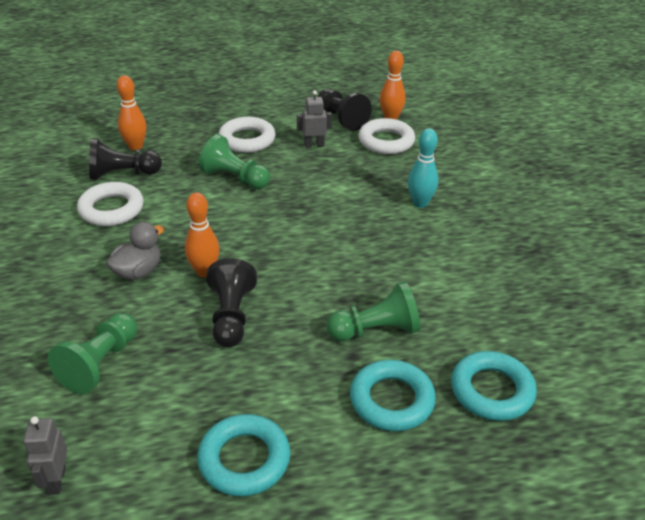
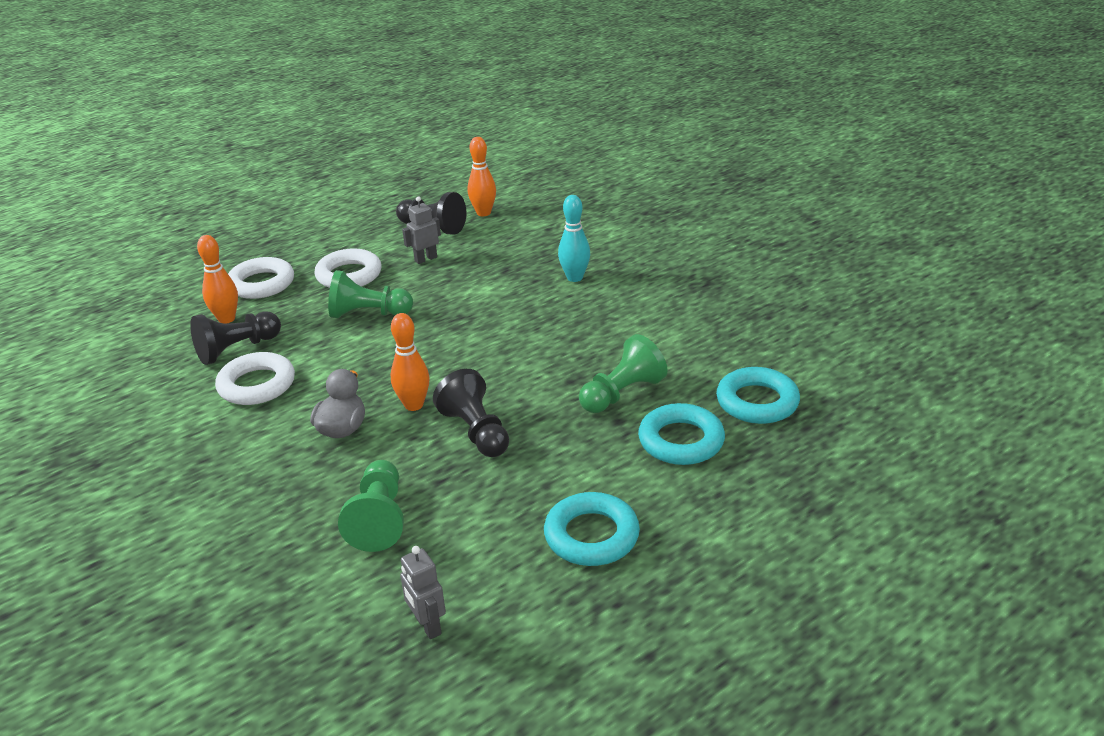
camera: 25 degrees left, 5 degrees down
white ring [358,118,415,154] -> white ring moved to [228,257,294,299]

